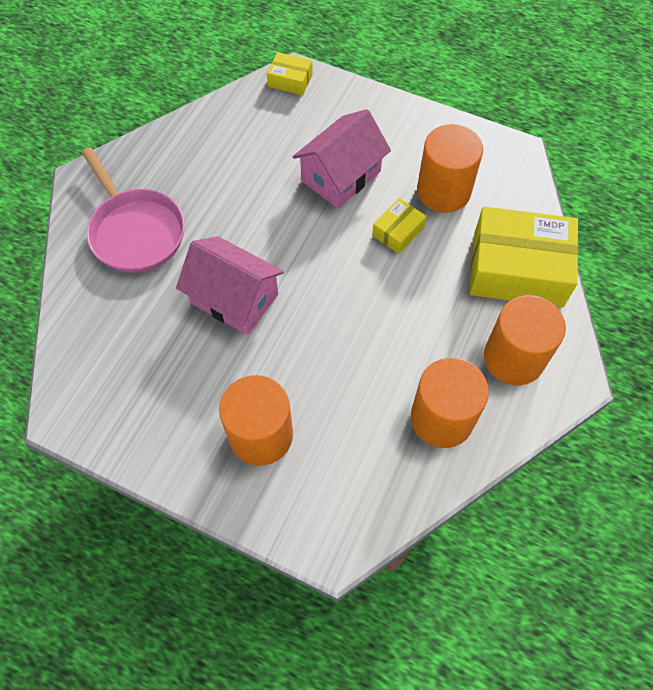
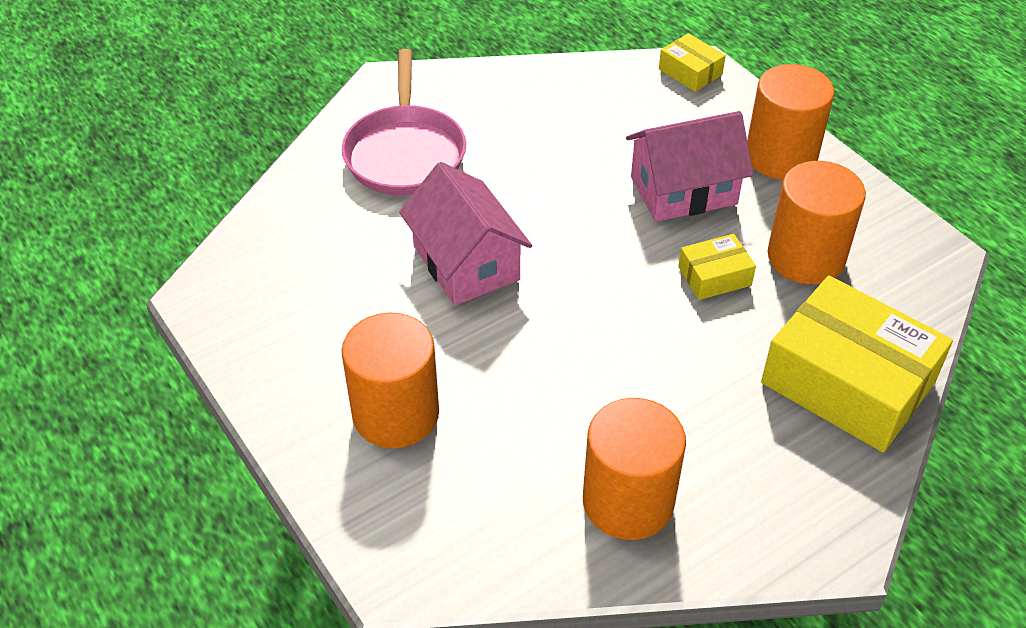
camera: 30 degrees right, 15 degrees down
orange cylinder [484,295,566,385] -> orange cylinder moved to [747,64,834,180]

